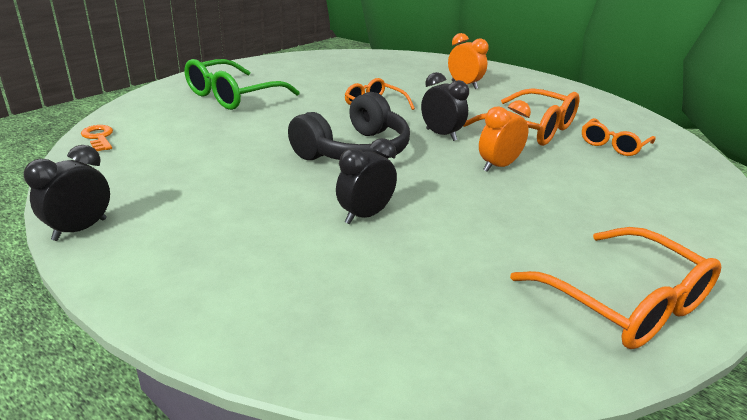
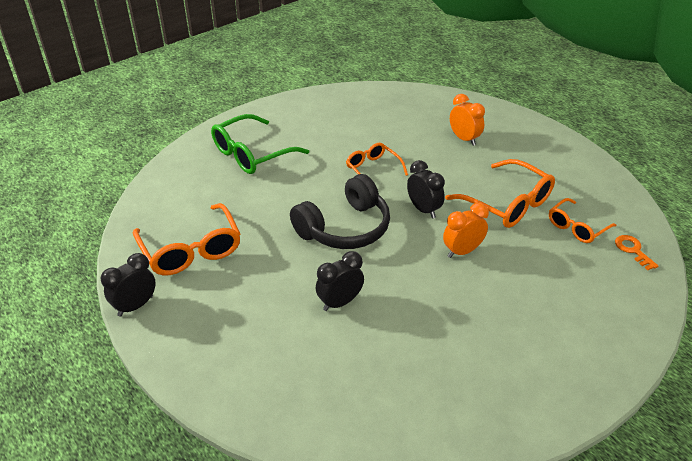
camera: 10 degrees right, 10 degrees up
orange key [81,125,113,151] -> orange key moved to [615,235,658,270]
orange glasses [510,227,721,349] -> orange glasses moved to [133,203,240,275]

